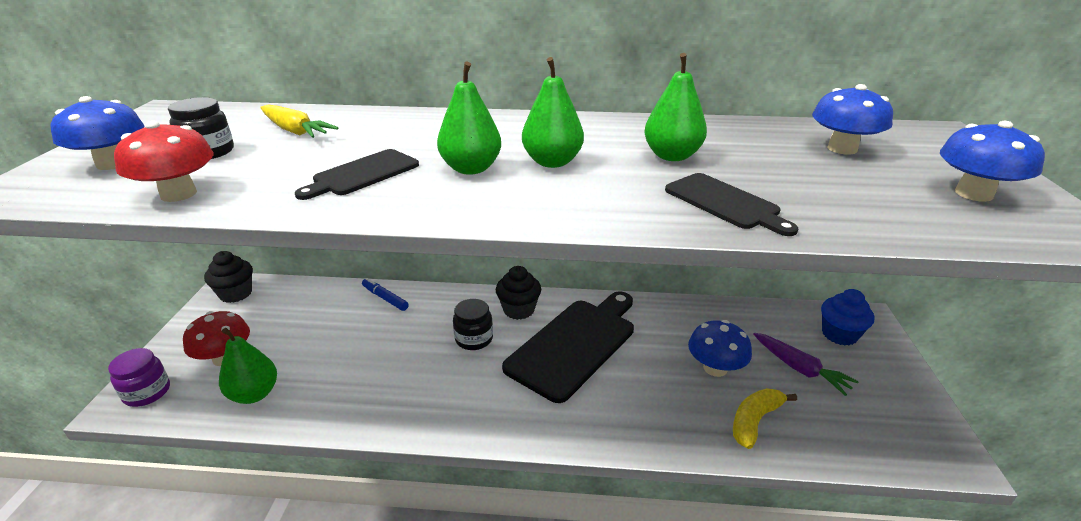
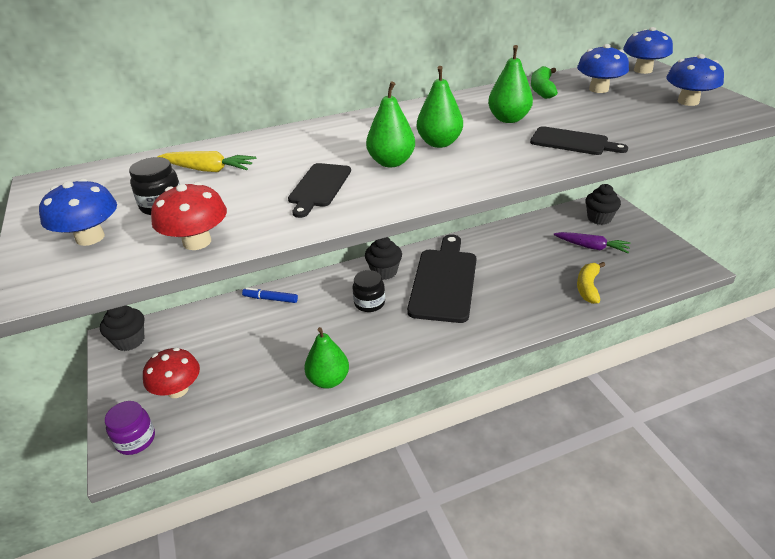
camera: 25 degrees left, 5 degrees up
green pear [219,328,277,404] -> green pear moved to [304,327,349,389]
blue mushroom [688,320,752,377] -> blue mushroom moved to [623,27,673,74]
blue cupcake [821,289,874,346] -> black cupcake [585,184,621,225]
none -> green banana [531,66,558,99]

